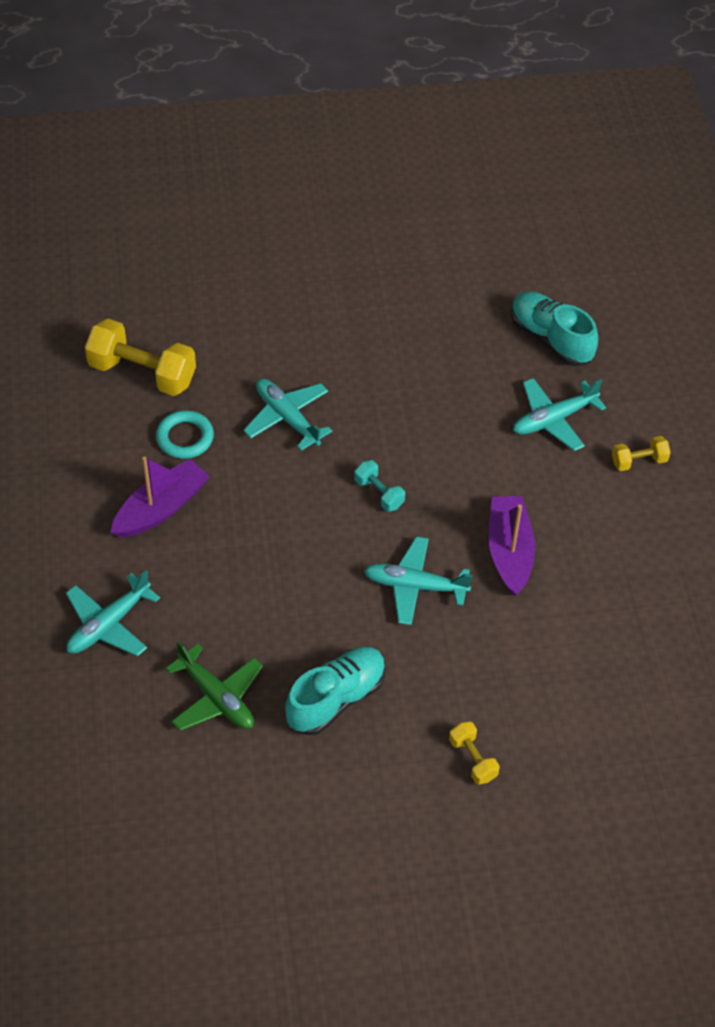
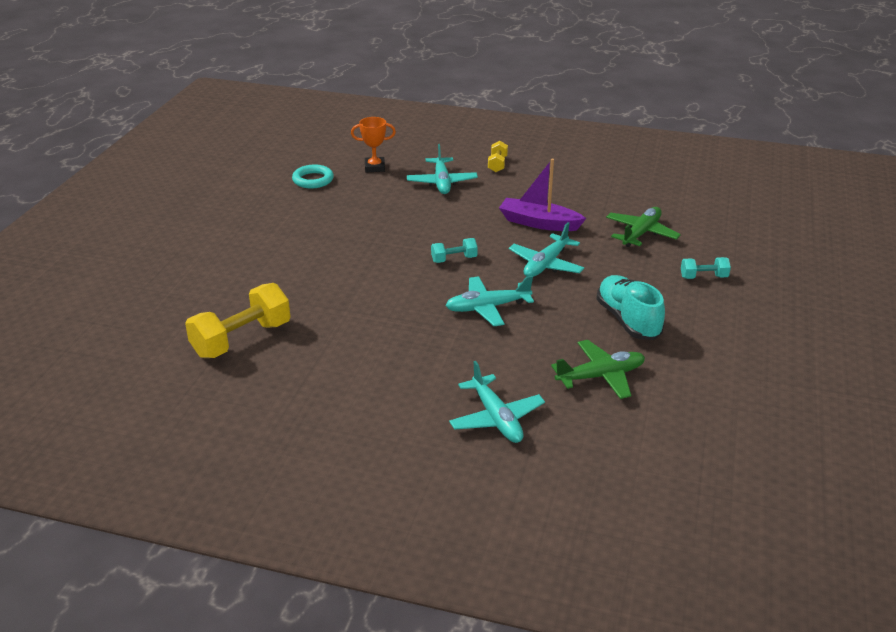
camera: 65 degrees left, 20 degrees down
purple boat [110,456,210,538] -> none
turquoise ring [156,410,214,459] -> turquoise ring moved to [292,165,334,188]
turquoise plane [244,378,332,451] -> turquoise plane moved to [445,276,534,326]
yellow dumbbell [449,721,500,785] -> turquoise dumbbell [681,257,731,279]
turquoise shoe [511,292,598,366] -> orange trophy [351,117,396,172]
none -> green plane [606,207,681,247]

